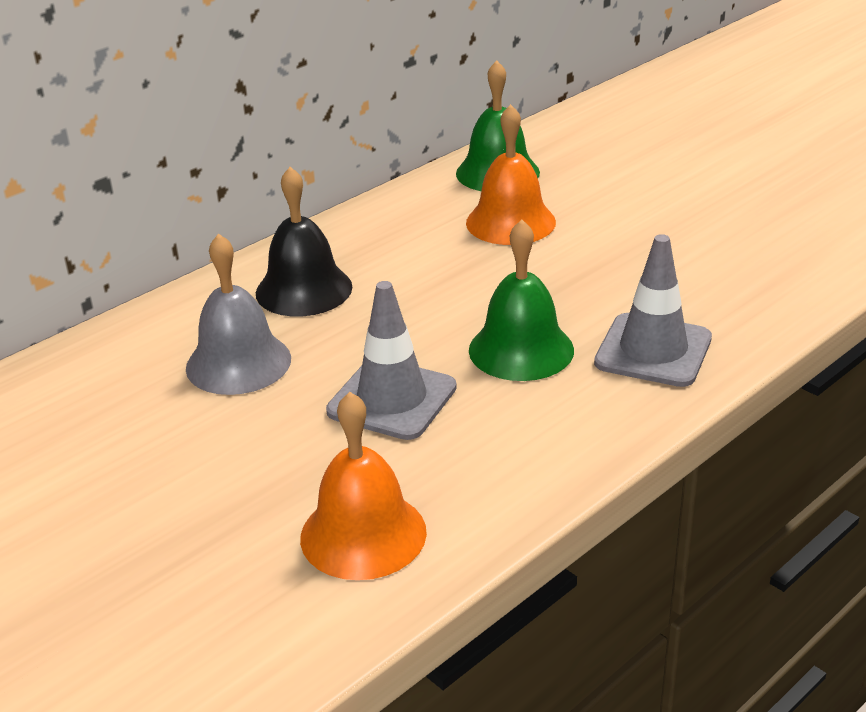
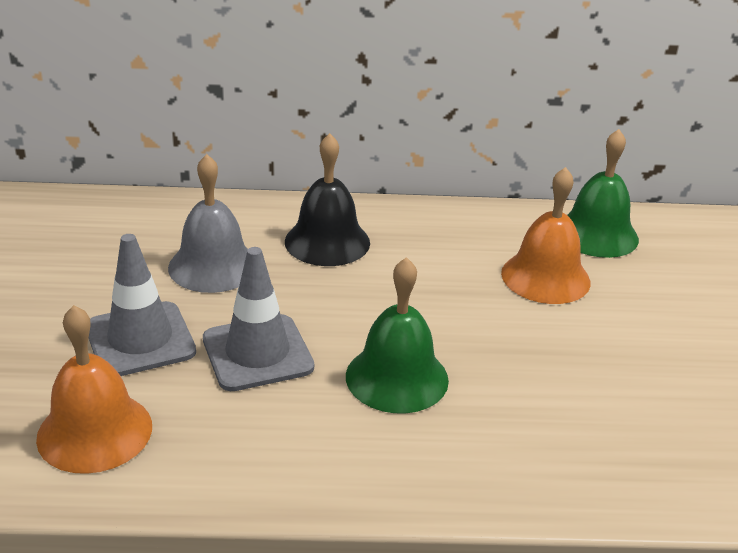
camera: 40 degrees right, 0 degrees up
grey traffic cone [594,234,712,387] -> grey traffic cone moved to [89,234,196,376]

